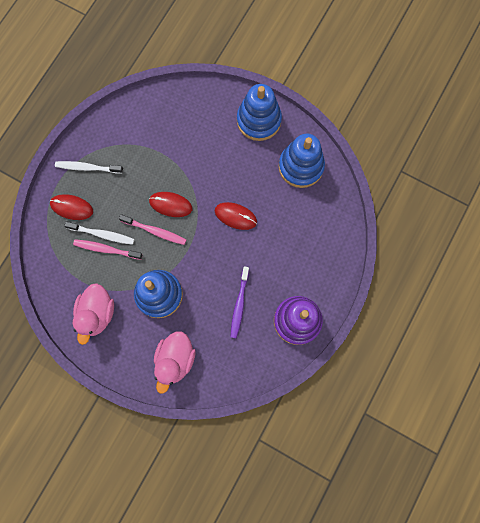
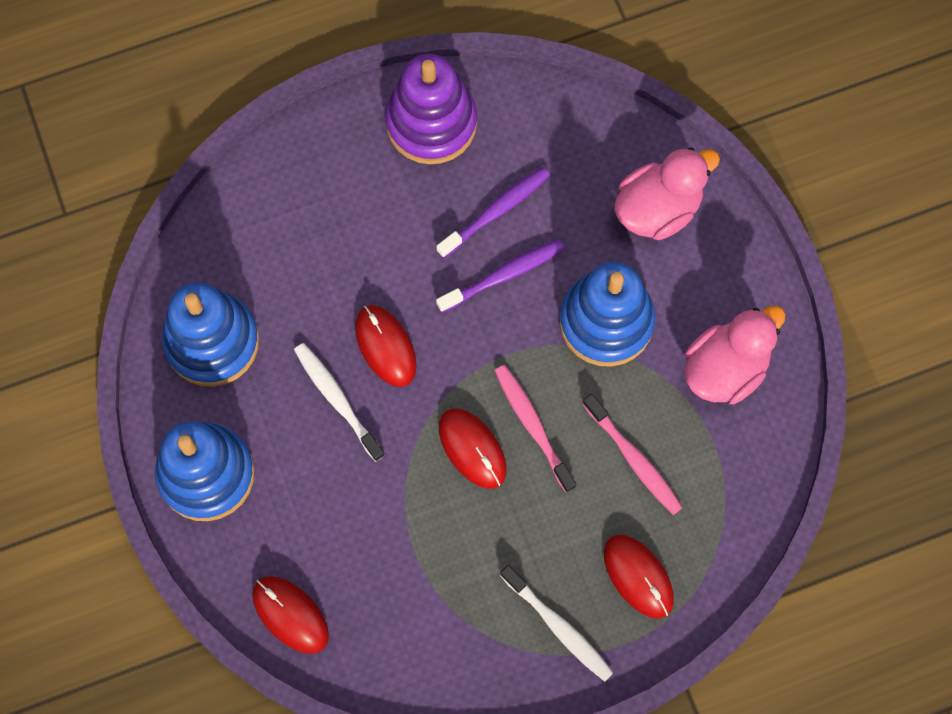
camera: 140 degrees left, 5 degrees down
white toothbrush [64,221,135,245] -> white toothbrush moved to [294,343,385,462]
none -> red mouse [252,576,329,654]
none -> purple toothbrush [436,239,565,313]

